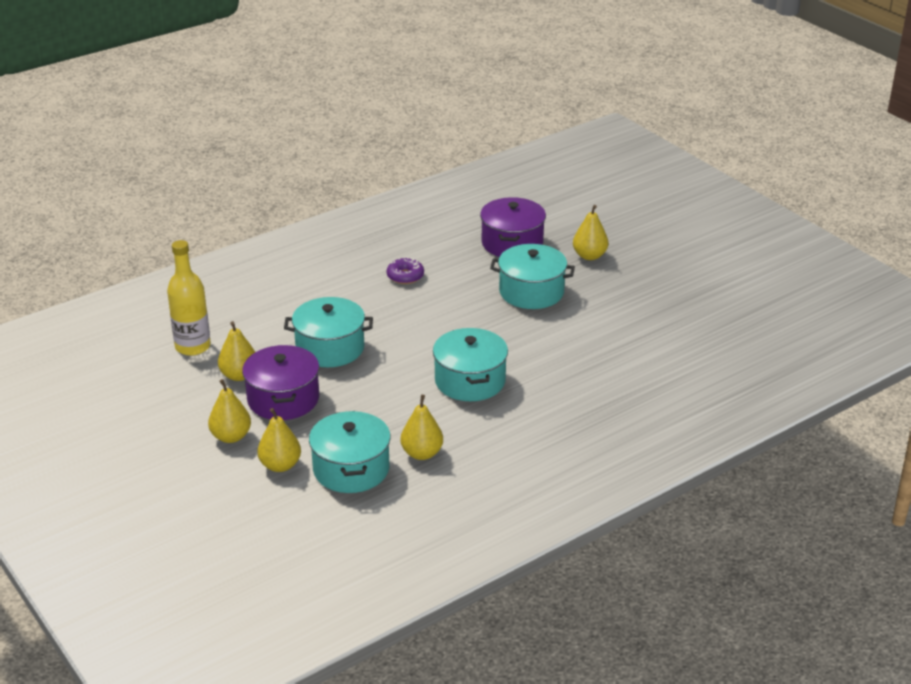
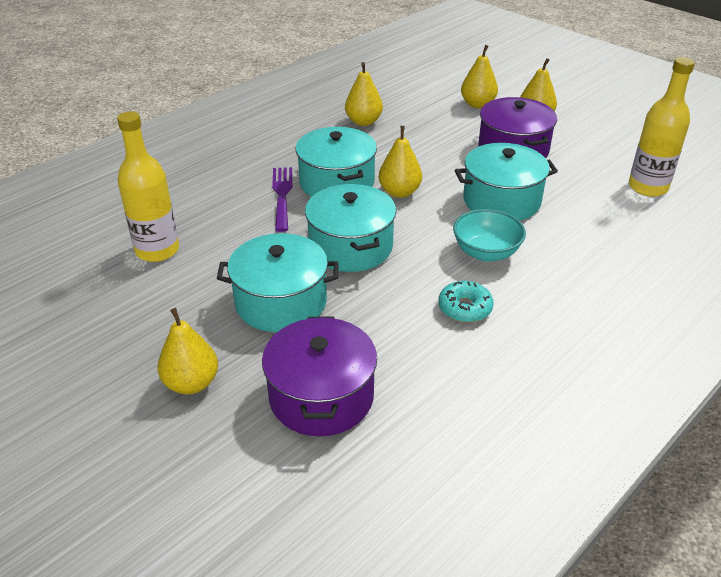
camera: 170 degrees right, 5 degrees up
yellow pear [218,321,255,381] -> yellow pear moved to [379,126,422,198]
turquoise pot [309,411,391,493] -> turquoise pot moved to [305,184,396,272]
purple donut [387,257,424,284] -> turquoise donut [438,281,494,323]
none -> yellow bottle [117,111,179,262]
none -> purple fork [272,167,292,232]
none -> turquoise bowl [453,209,526,262]

